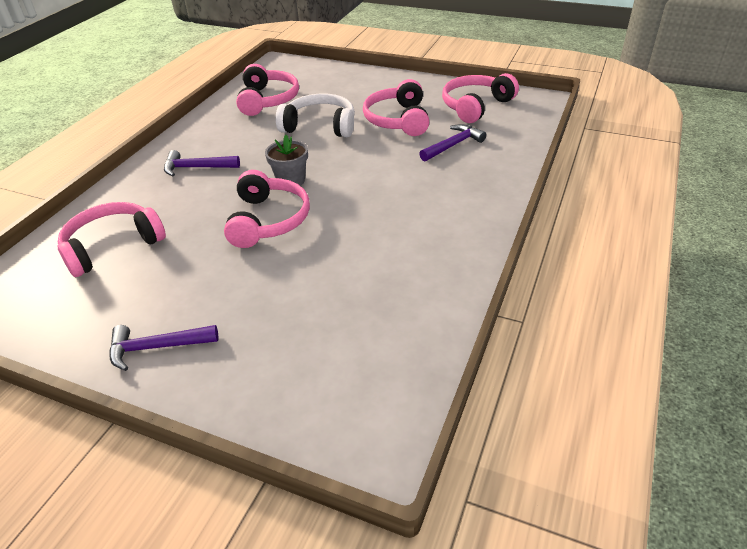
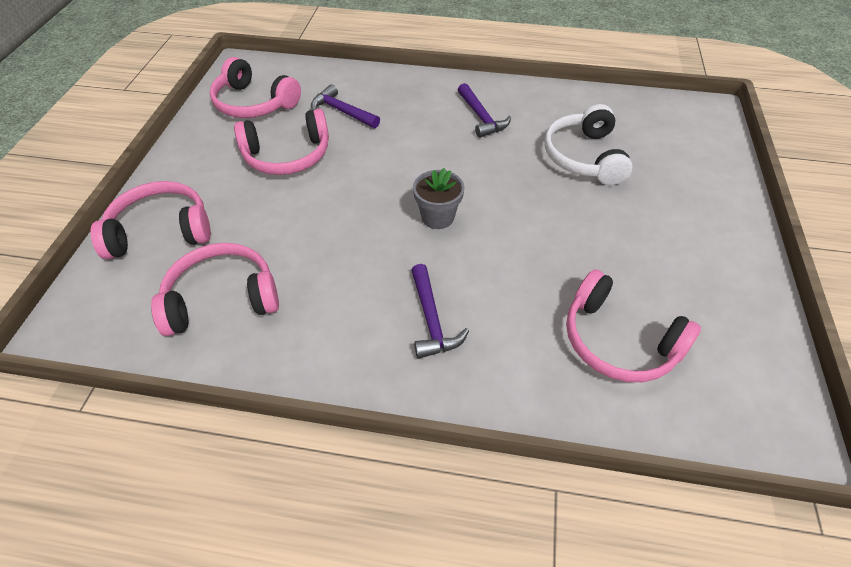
camera: 105 degrees left, 10 degrees up
purple hammer [109,325,218,371] -> purple hammer moved to [458,83,511,138]
pink headphones [224,170,310,248] -> pink headphones moved to [90,181,211,259]
white headphones [276,94,355,137] -> white headphones moved to [544,104,633,185]

